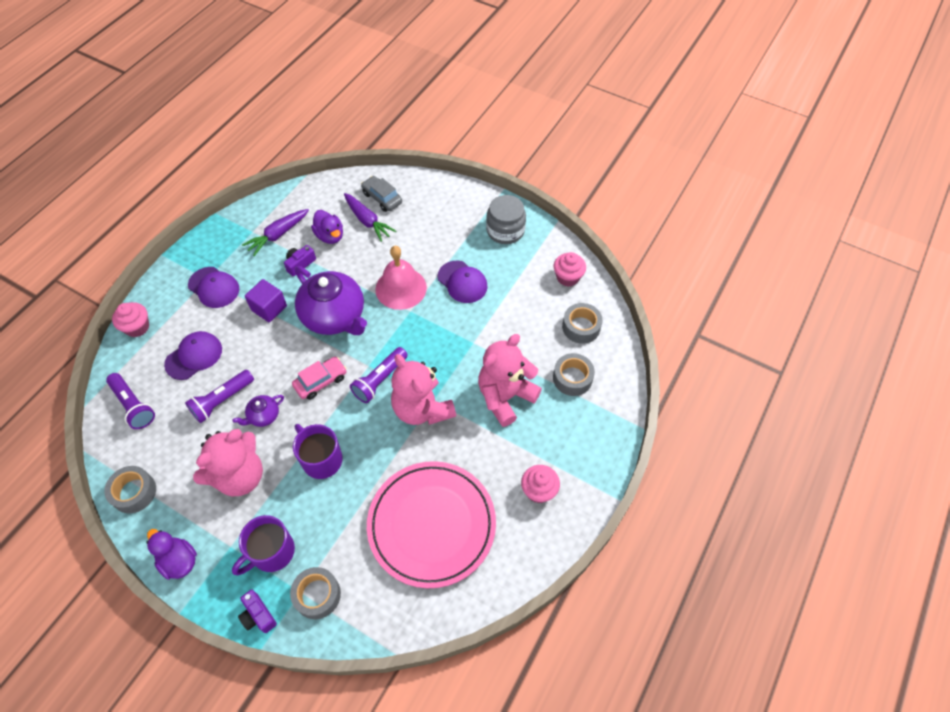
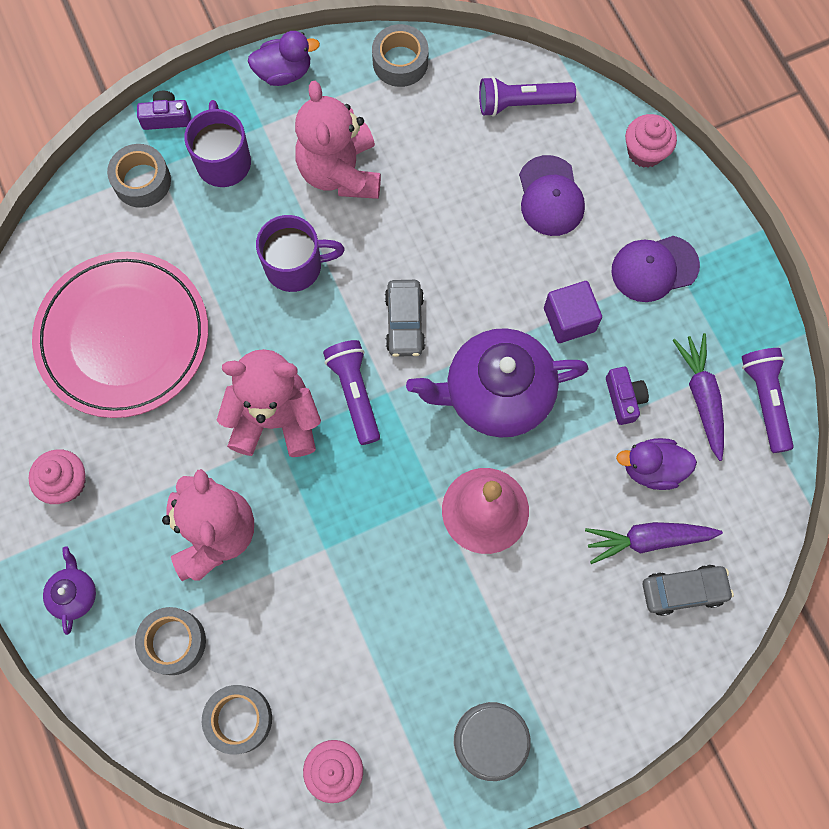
camera: 125 degrees right, 15 degrees up
purple flashlight [185,370,254,423] -> purple flashlight moved to [742,348,794,453]
purple teapot [232,395,284,427] -> purple teapot moved to [43,546,96,635]
pink car [292,357,347,400] -> grey car [385,280,425,357]
purple cap [437,261,488,303] -> none

